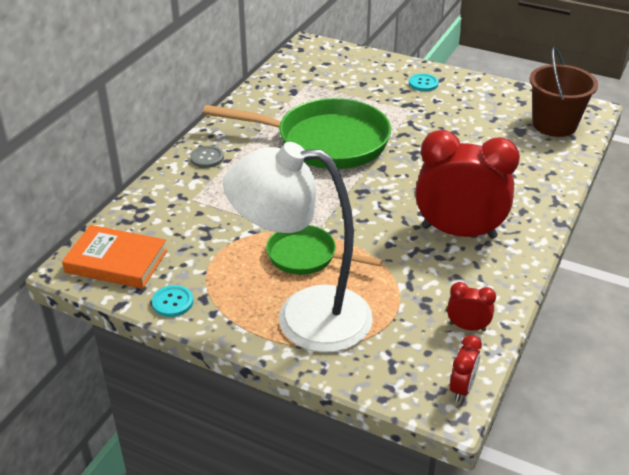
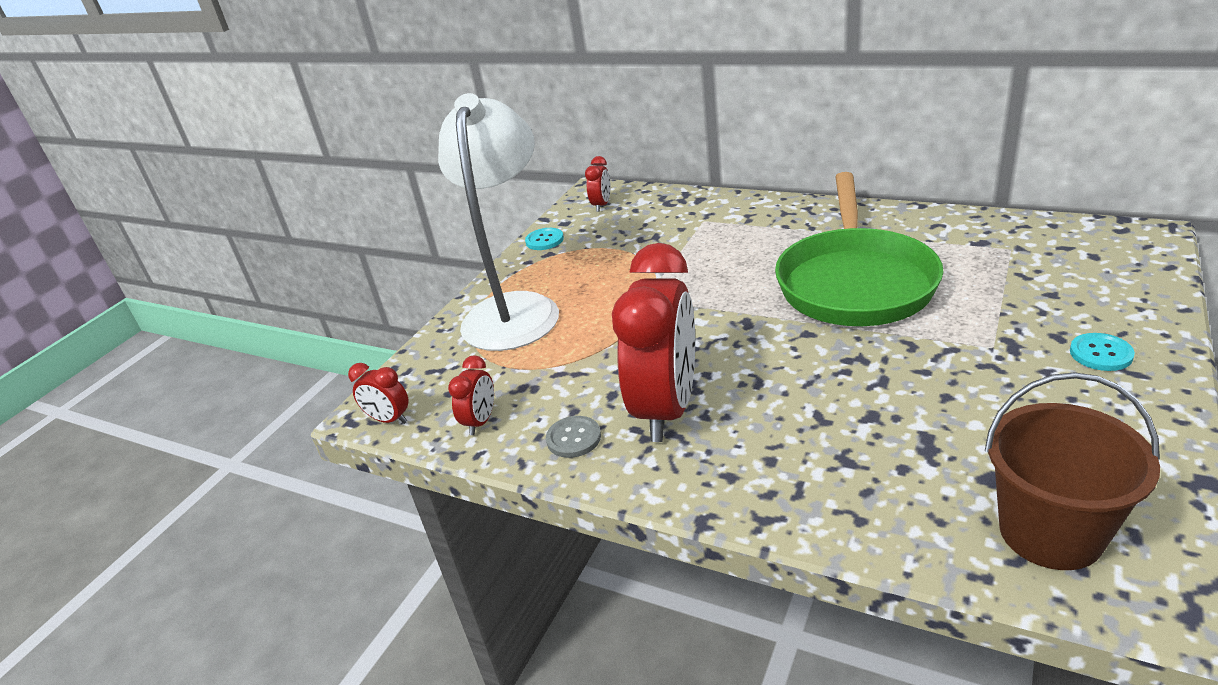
camera: 95 degrees right, 5 degrees down
orange book [62,225,167,289] -> red clock [585,156,611,212]
grey button [190,146,224,168] -> grey button moved to [546,416,601,458]
green pan [266,225,382,275] -> none

